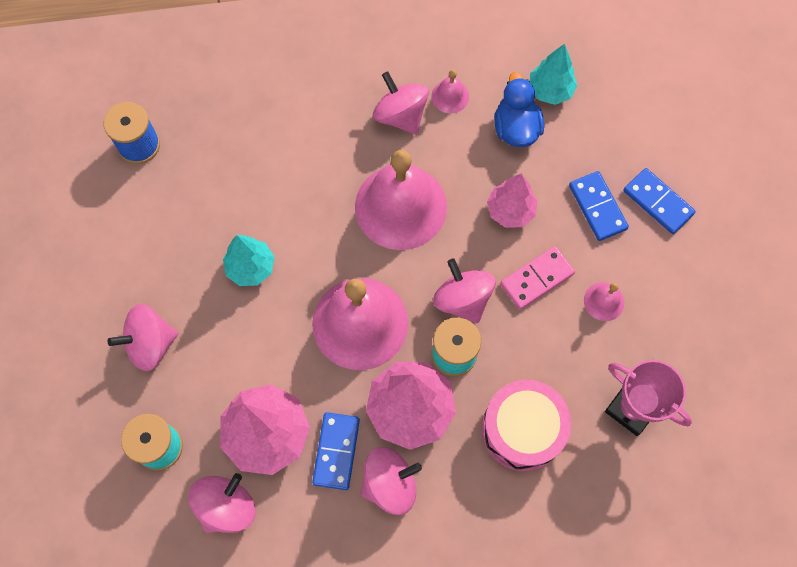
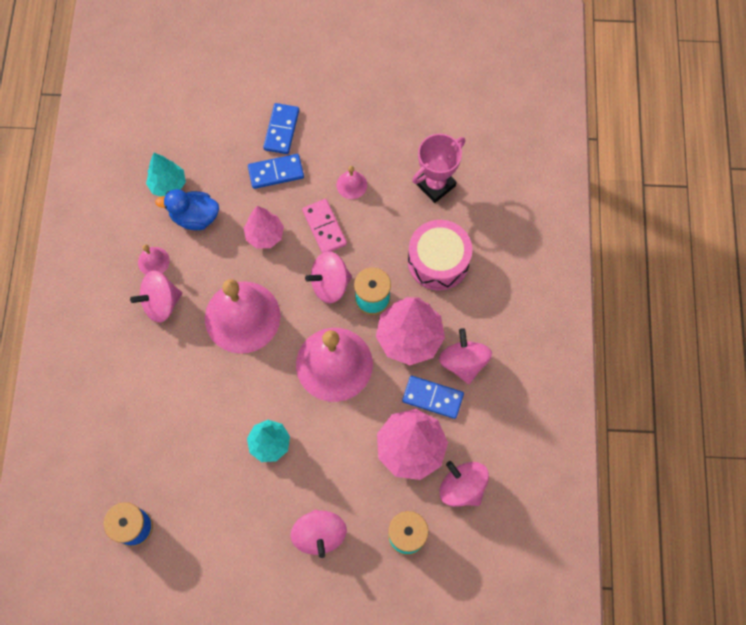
camera: 80 degrees left, 0 degrees up
blue domino [624,168,696,234] -> blue domino turned 45 degrees counterclockwise [263,103,299,154]

